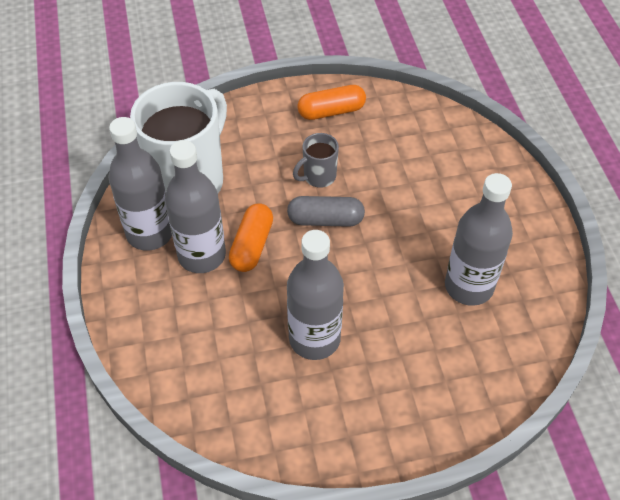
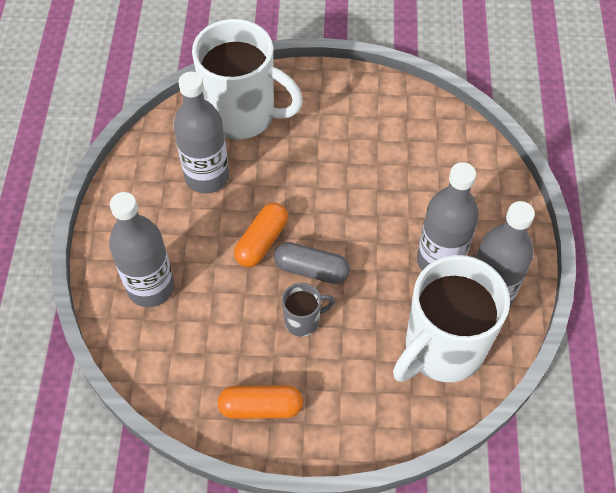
camera: 165 degrees left, 5 degrees up
orange capsule [229,203,273,272] -> orange capsule moved to [234,203,288,267]
grey bottle [287,230,344,360] -> grey bottle moved to [109,192,175,307]
none -> white mug [192,19,303,140]

